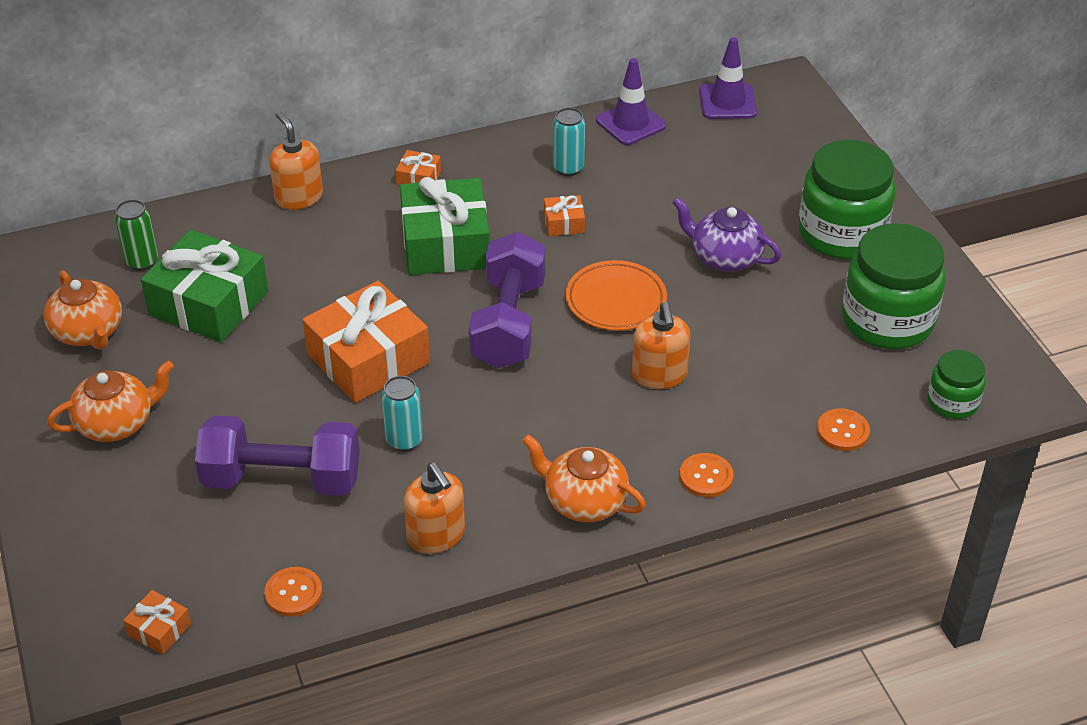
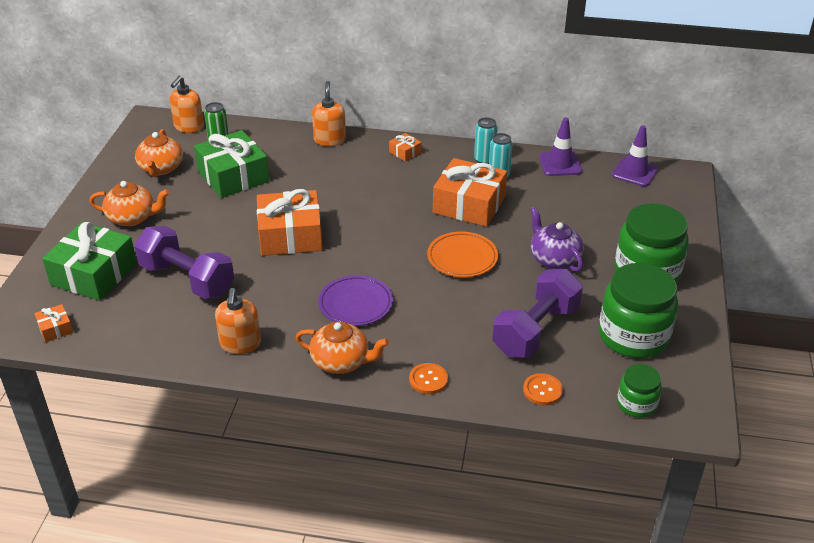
camera: 30 degrees right, 5 degrees down
orange button [265,567,322,617] -> none
turquoise can [381,376,423,451] -> turquoise can moved to [474,117,498,164]
green gift [400,177,490,275] -> green gift moved to [42,222,137,301]
purple dumbbell [469,232,546,368] -> purple dumbbell moved to [492,269,583,358]
orange teapot [522,434,646,522] -> orange teapot turned 135 degrees clockwise [296,321,389,374]
orange gift [544,195,585,236] -> orange gift [433,158,507,227], size x2.28
orange soap dispenser [632,302,691,389] -> orange soap dispenser moved to [169,76,204,133]
none -> purple plate [318,275,393,326]

